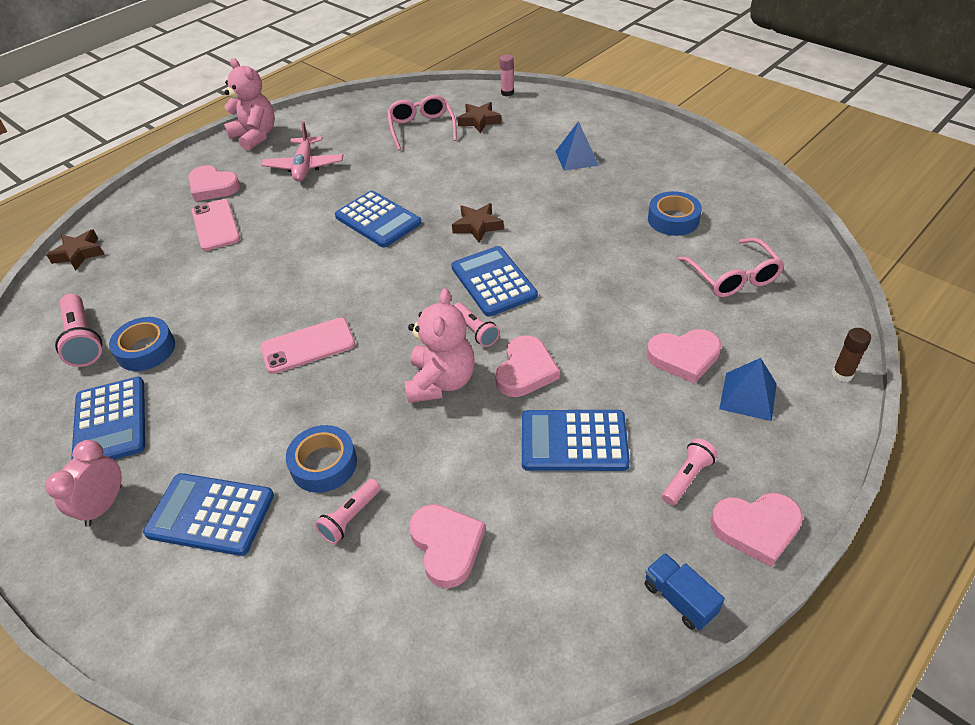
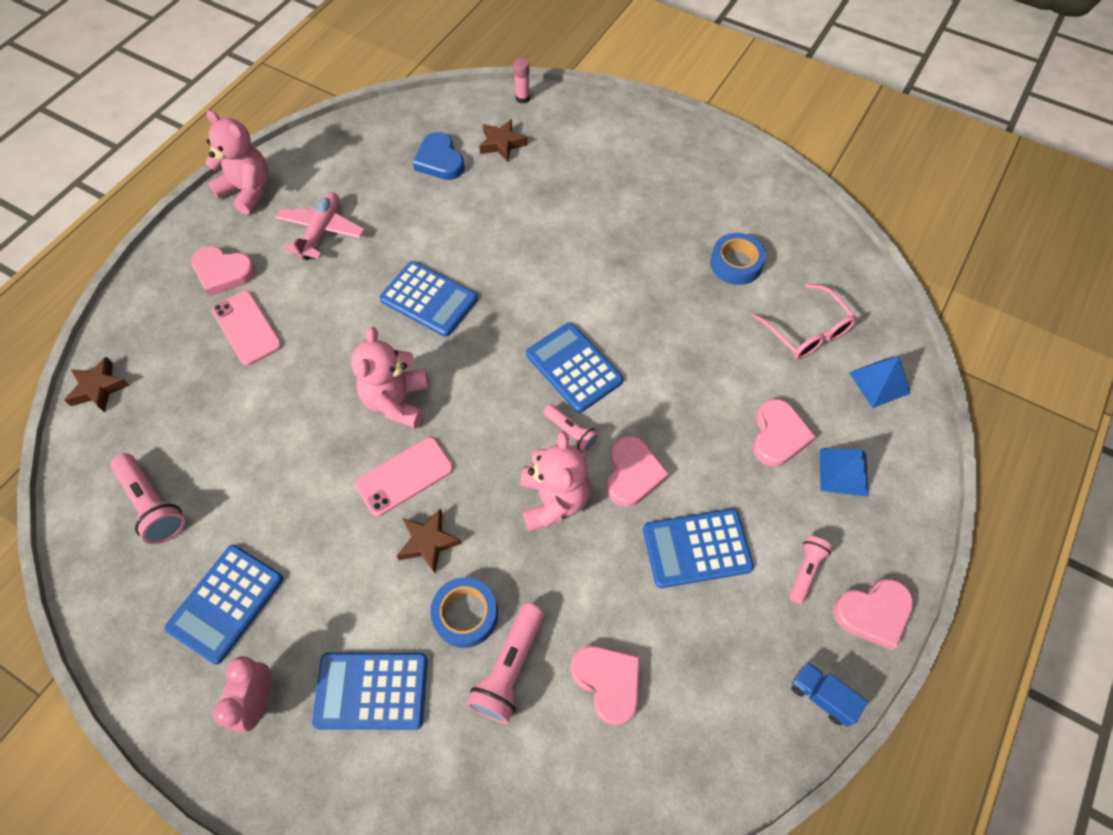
camera: 15 degrees left, 15 degrees up
blue calculator [71,377,145,460] -> blue calculator turned 60 degrees clockwise [165,545,283,664]
blue tape [109,317,175,371] -> none
pink plane [261,121,343,181] -> pink plane turned 150 degrees counterclockwise [276,192,365,260]
pink flashlight [315,479,381,544] -> pink flashlight [466,603,544,724], size x1.61
pink glasses [387,95,457,150] -> blue heart [413,132,465,180]
brown star [452,203,504,243] -> brown star moved to [397,508,462,573]
blue pyramid [555,121,599,171] -> blue pyramid moved to [849,356,911,408]
pink heart [646,329,721,384] -> pink heart turned 60 degrees counterclockwise [753,399,816,467]
brown glue stick [832,328,871,382] -> none
none -> pink teddy bear [351,327,428,429]

